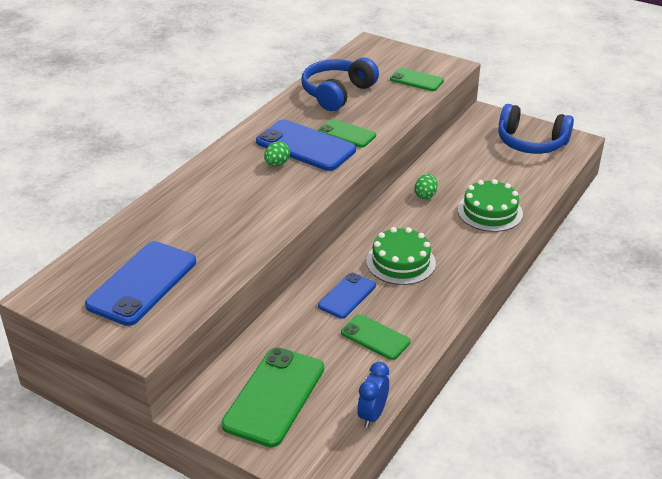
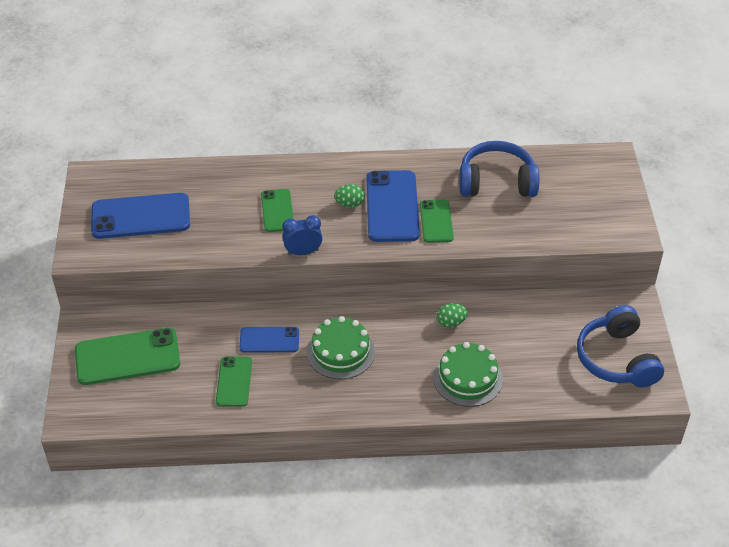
camera: 55 degrees right, 10 degrees up
blue clock [357,362,389,428] -> blue clock moved to [283,215,322,255]
green phone [390,68,444,91] -> green phone moved to [261,189,294,232]

